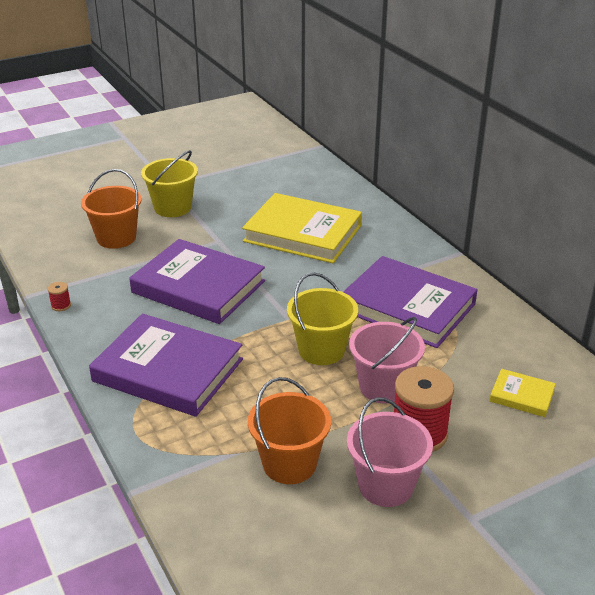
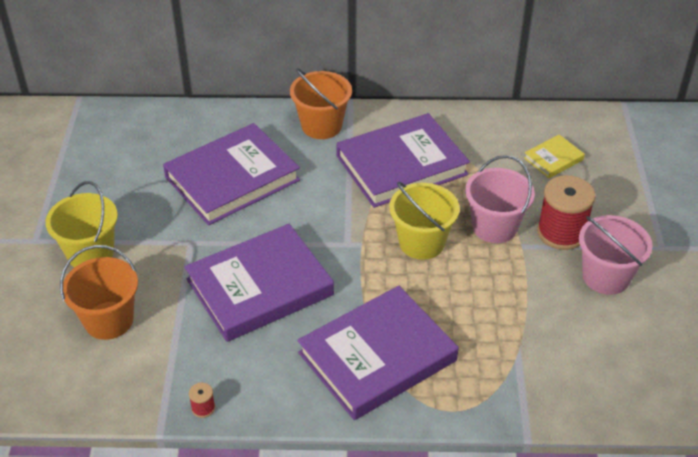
camera: 60 degrees left, 10 degrees up
yellow book [242,193,362,263] -> purple book [163,123,300,225]
orange bucket [248,377,331,484] -> orange bucket moved to [290,68,352,139]

